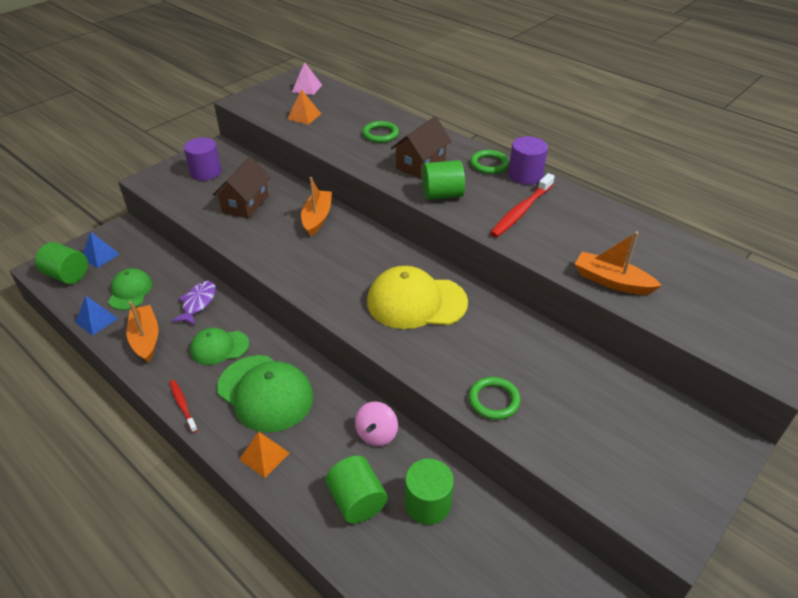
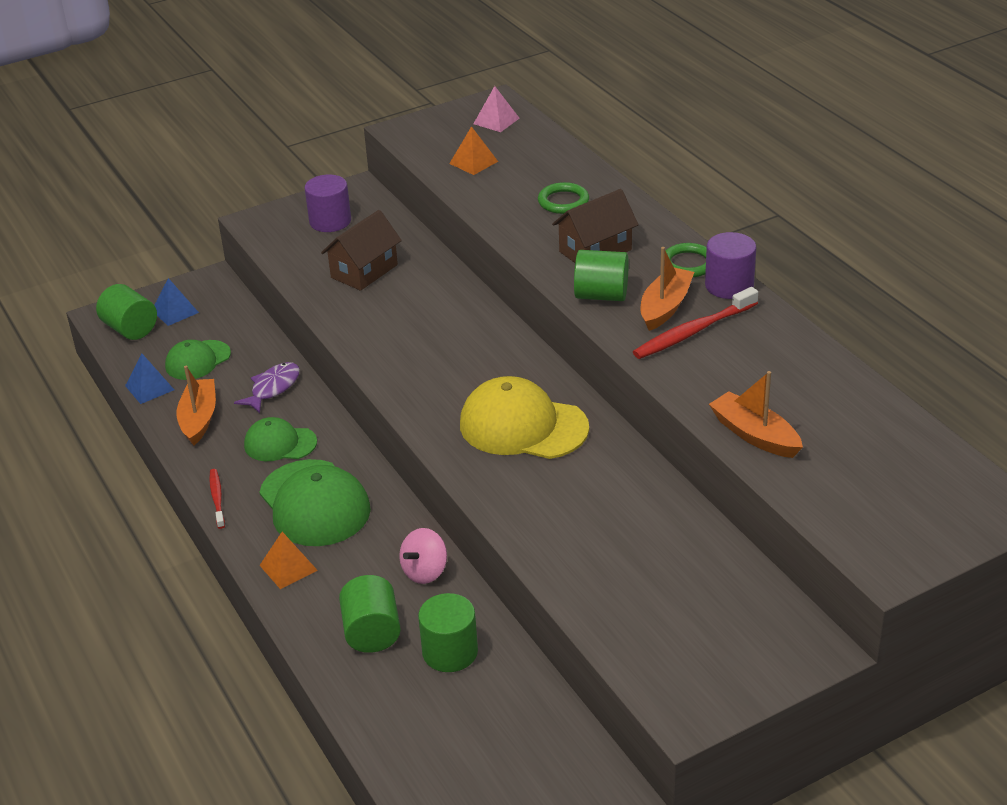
camera: 20 degrees right, 5 degrees down
green cap [108,268,152,310] -> green cap turned 150 degrees counterclockwise [165,340,231,380]
orange boat [301,177,332,237] -> orange boat moved to [641,247,694,331]
green ring [468,377,521,420] -> none

